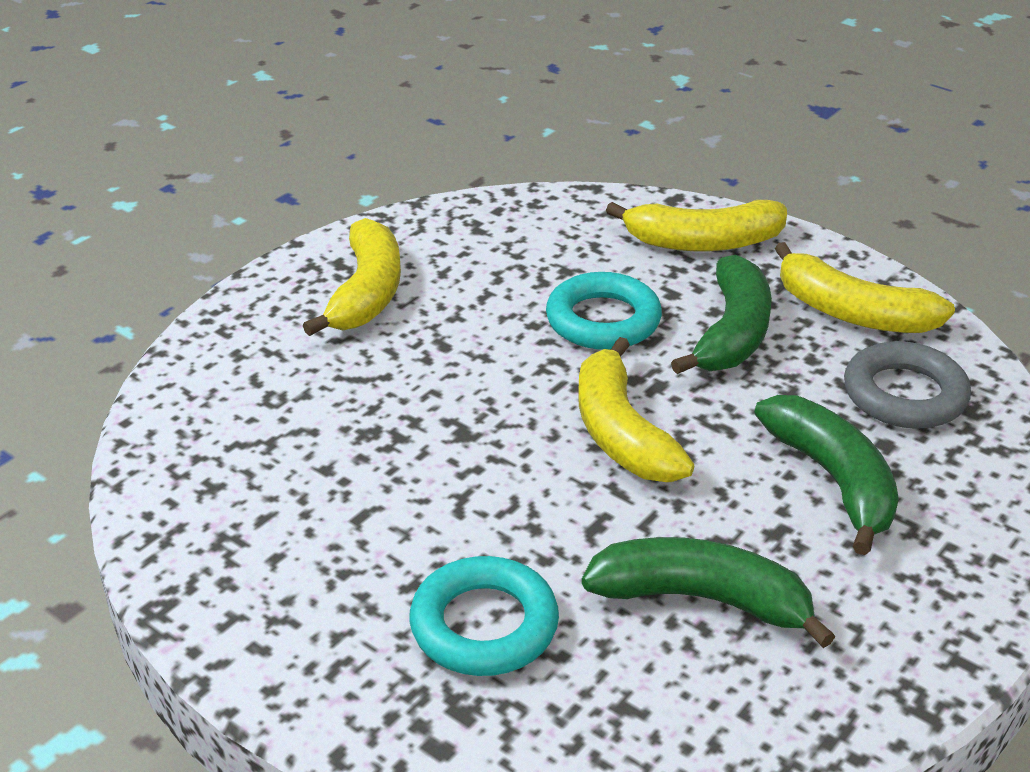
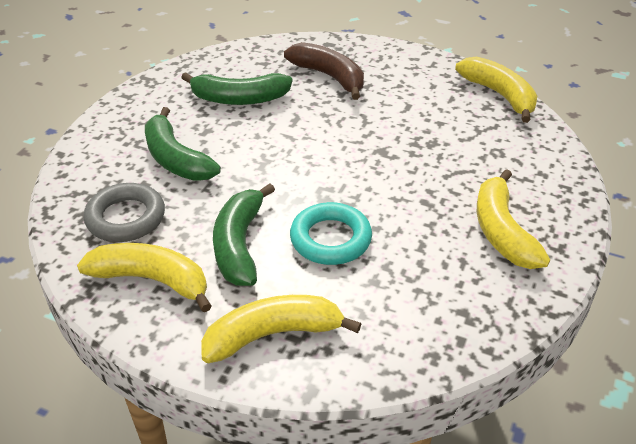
camera: 165 degrees right, 5 degrees up
turquoise ring [409,556,559,676] -> brown banana [284,42,364,100]
yellow banana [578,337,694,482] -> yellow banana moved to [455,57,537,123]

